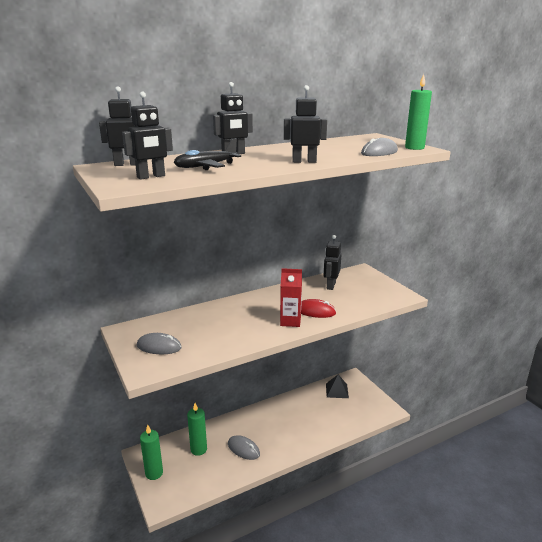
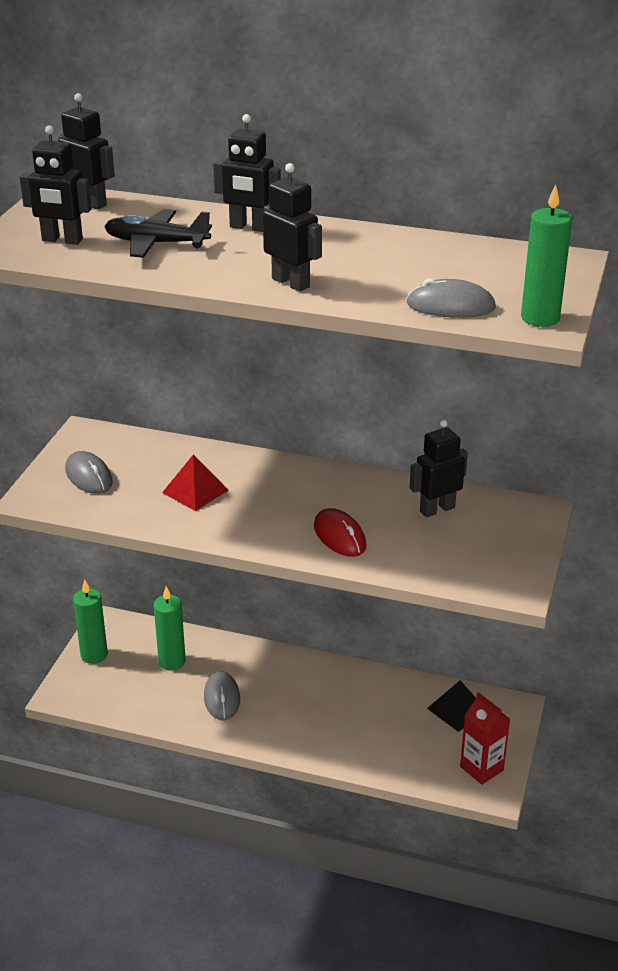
camera: 45 degrees right, 10 degrees up
red carton [280,268,302,327] -> red carton moved to [460,692,510,785]
none -> red pyramid [162,455,228,511]

